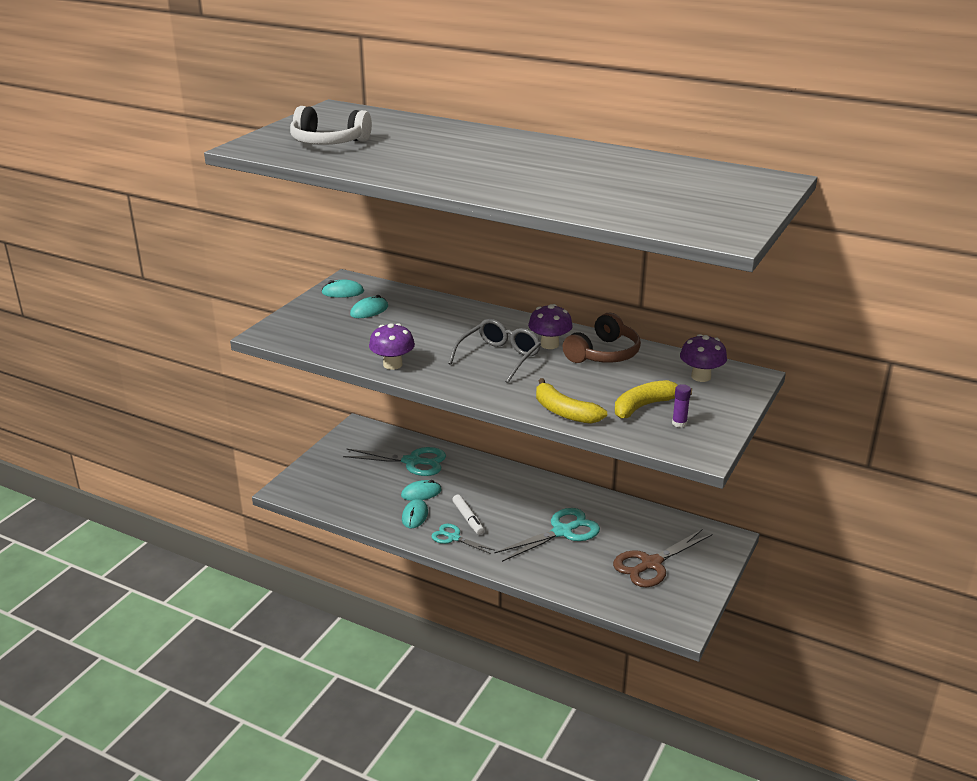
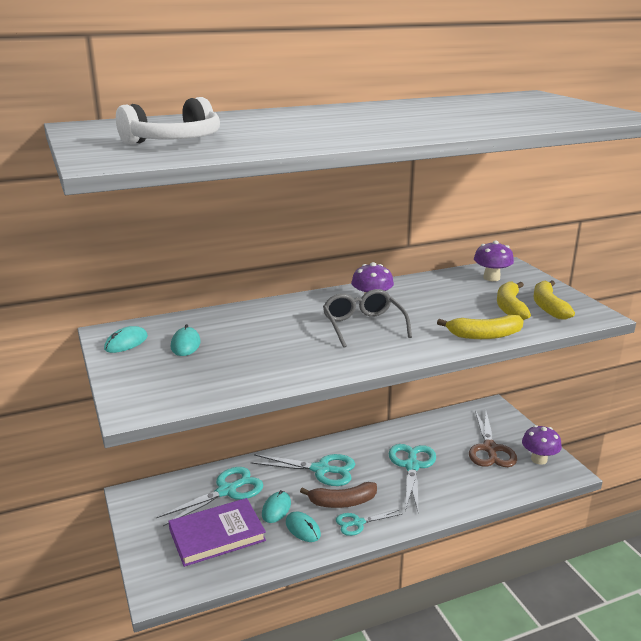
camera: 50 degrees left, 5 degrees down
purple mushroom [369,323,415,370] -> purple mushroom moved to [522,425,562,465]
white marker [452,495,485,535] -> brown banana [300,482,377,508]
brown headphones [563,313,641,363] -> none
purple glue stick [672,384,691,428] -> yellow banana [534,280,575,320]
none -> purple book [168,498,266,567]
none -> turquoise scissors [251,454,355,486]

